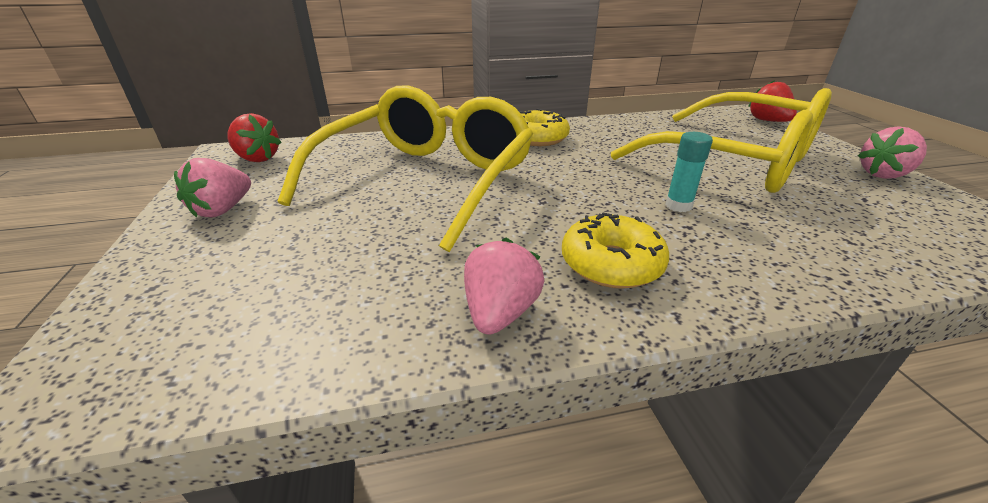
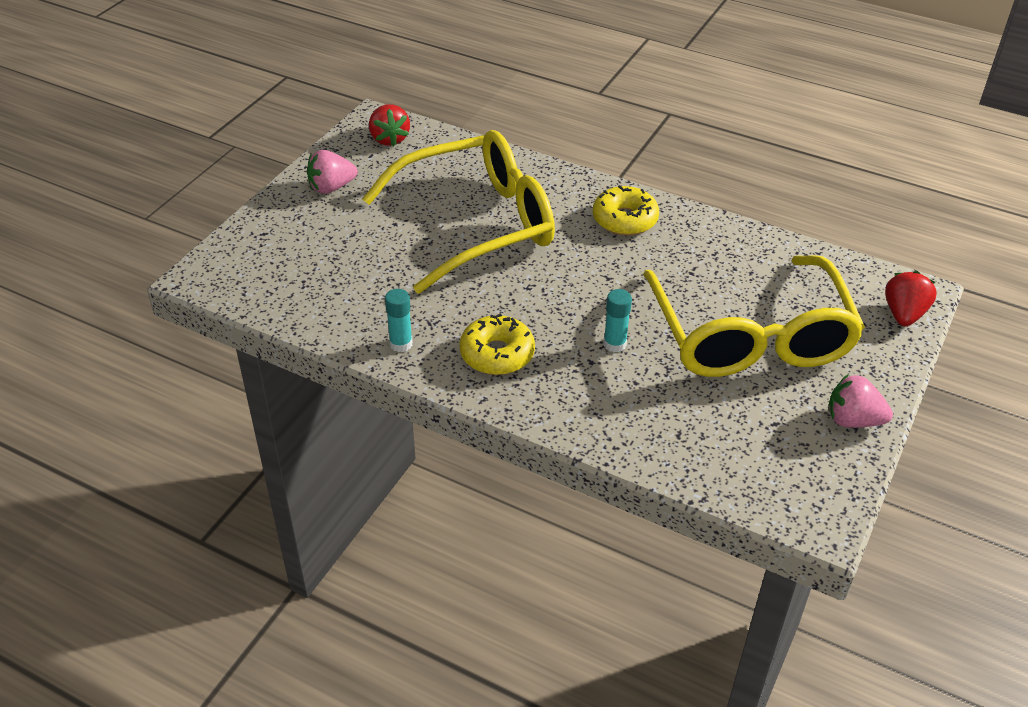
camera: 40 degrees right, 10 degrees up
pink strawberry [464,238,545,335] -> turquoise glue stick [385,289,413,352]

